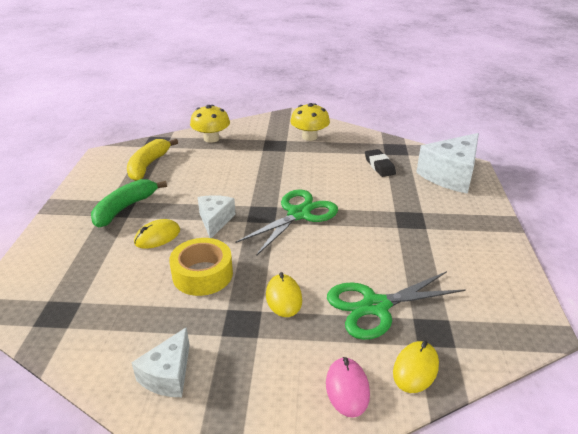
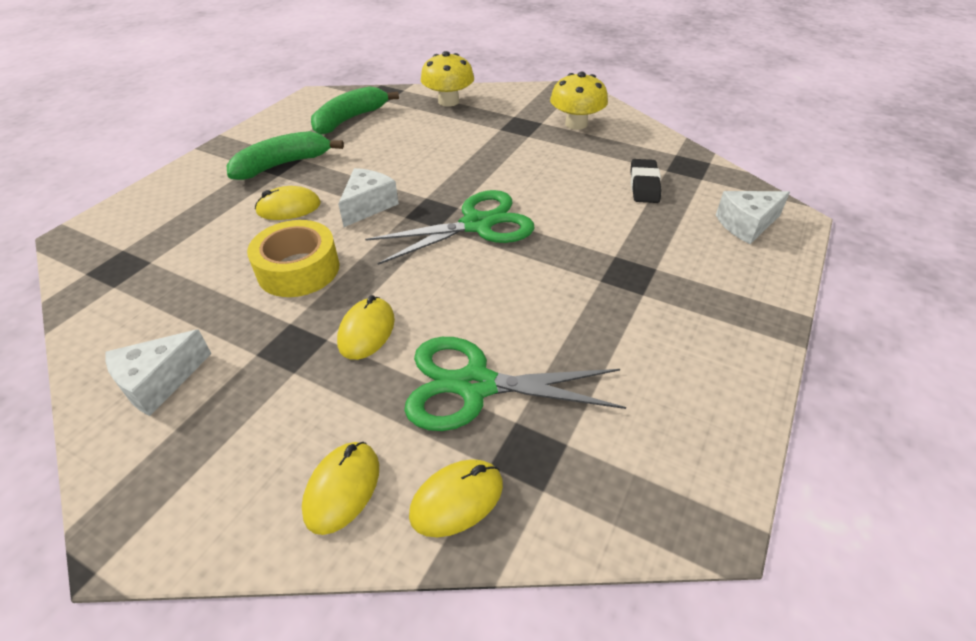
camera: 25 degrees right, 10 degrees up
yellow banana [127,139,178,181] -> green banana [311,86,399,135]
pink mouse [326,357,370,418] -> yellow mouse [302,442,379,535]
white cheese [416,133,479,194] -> white cheese [716,191,790,244], size x0.58

